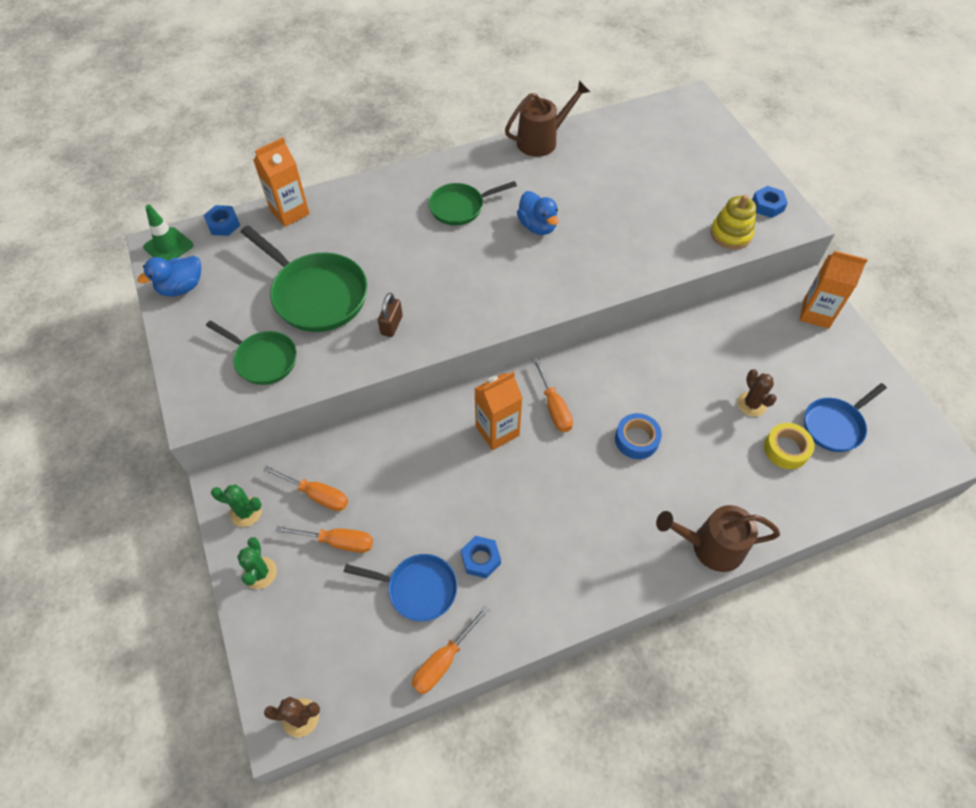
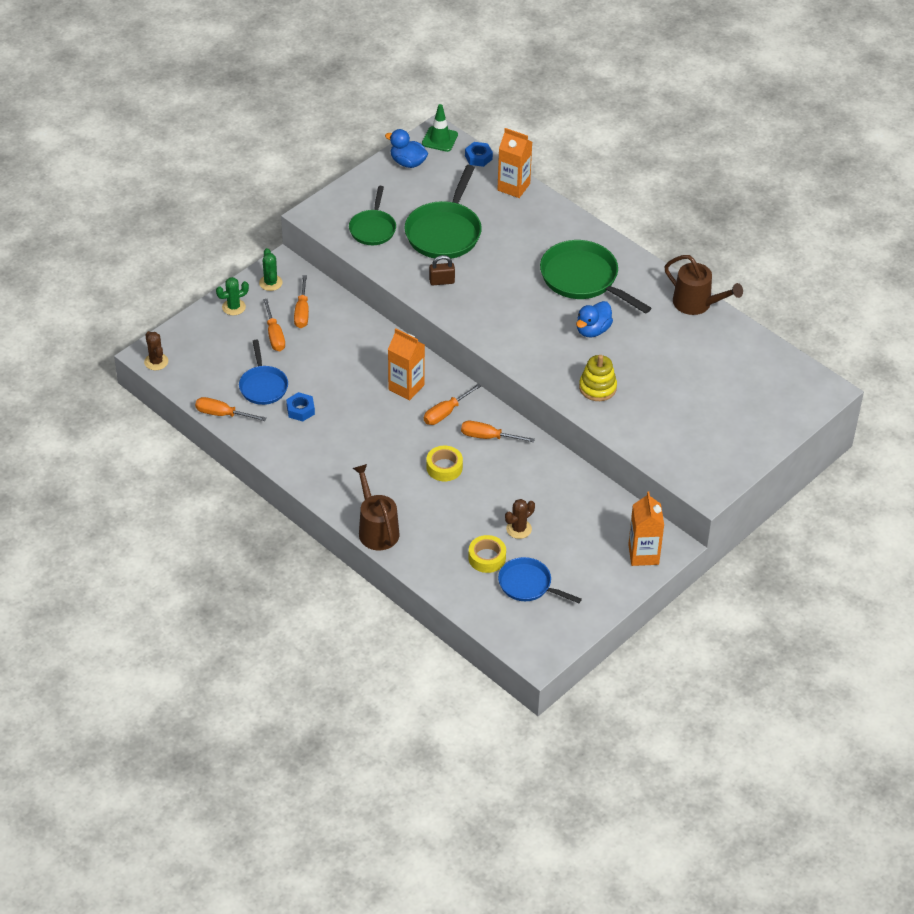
camera: 65 degrees right, 10 degrees down
green pan [428,181,517,226] -> green pan [540,240,651,314], size x1.62
blue tape [615,413,662,459] -> yellow tape [426,446,463,481]
yellow stacking toy [710,195,756,249] -> yellow stacking toy moved to [579,355,617,401]
blue nut [752,186,788,218] -> none
none -> orange screwdriver [461,421,535,442]

